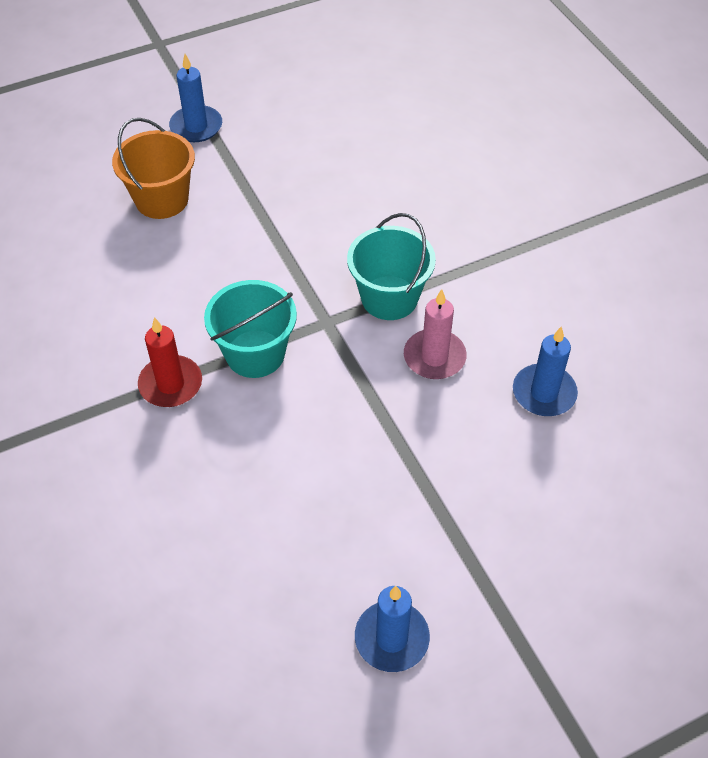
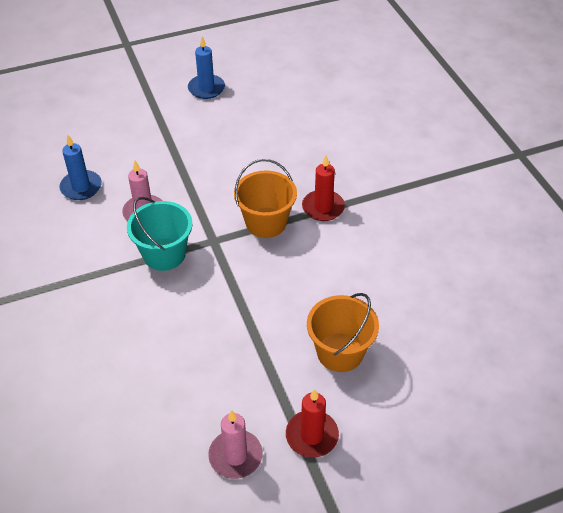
camera: 175 degrees left, 5 degrees down
blue candle [169,54,222,142] -> red candle [286,389,339,458]
turquoise bucket [204,280,297,378] -> orange bucket [234,159,297,238]
none -> pink candle [208,410,263,479]

